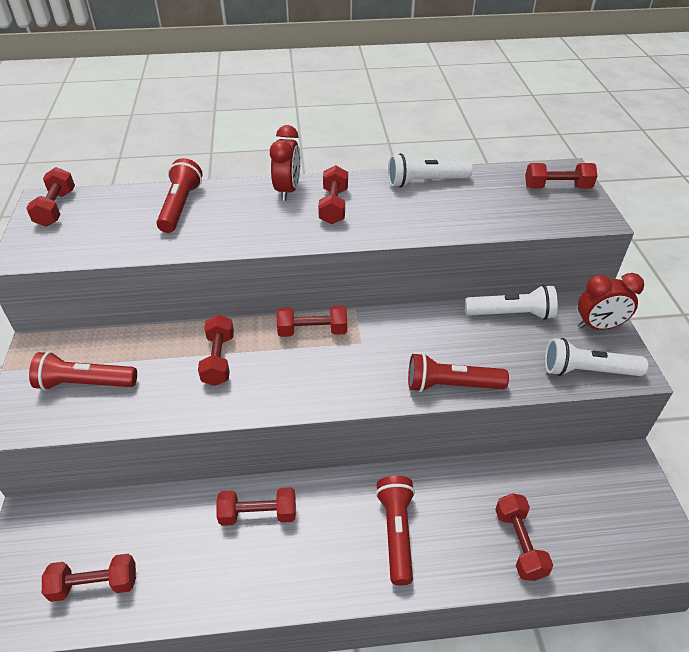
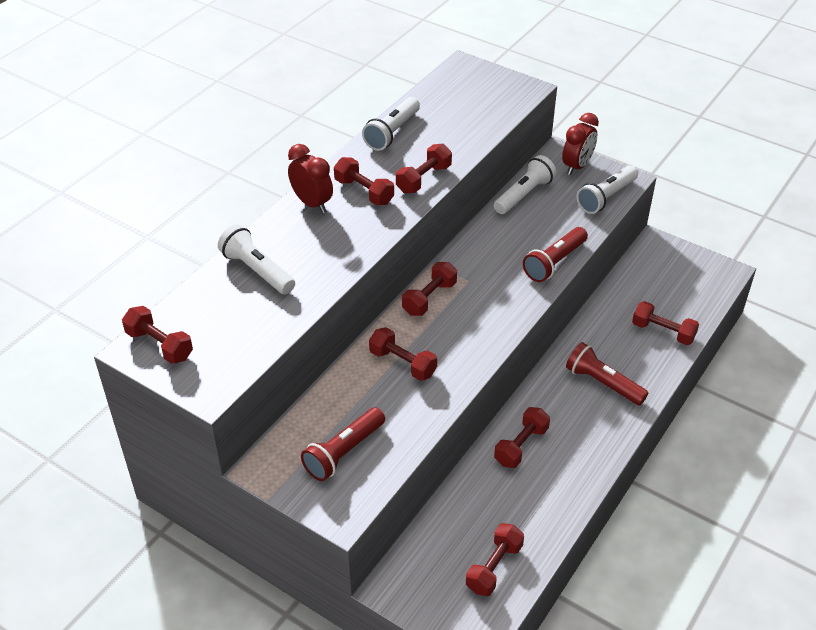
camera: 50 degrees left, 0 degrees up
red flashlight [156,158,202,233] -> white flashlight [218,225,295,294]
red dumbbell [525,163,597,189] -> red dumbbell moved to [396,144,452,194]

